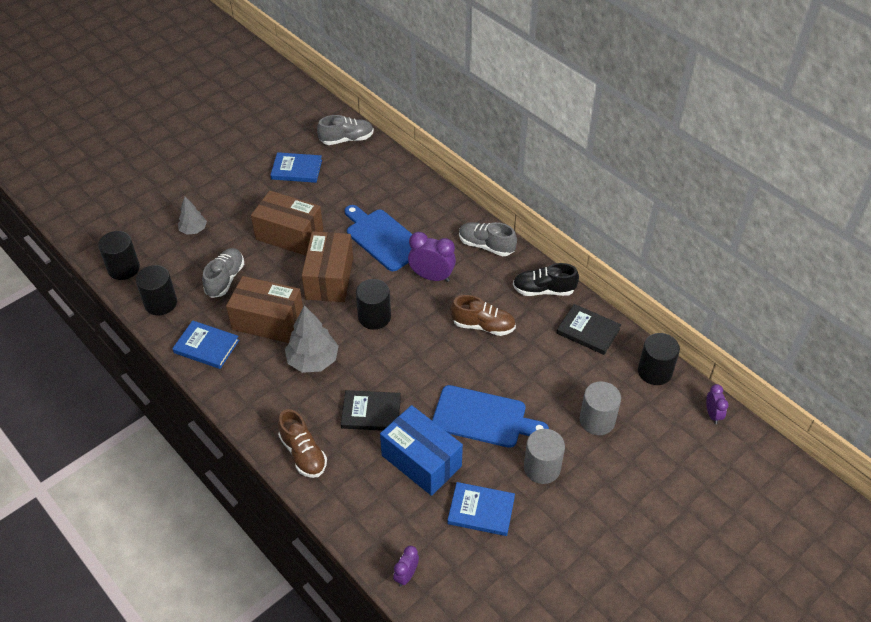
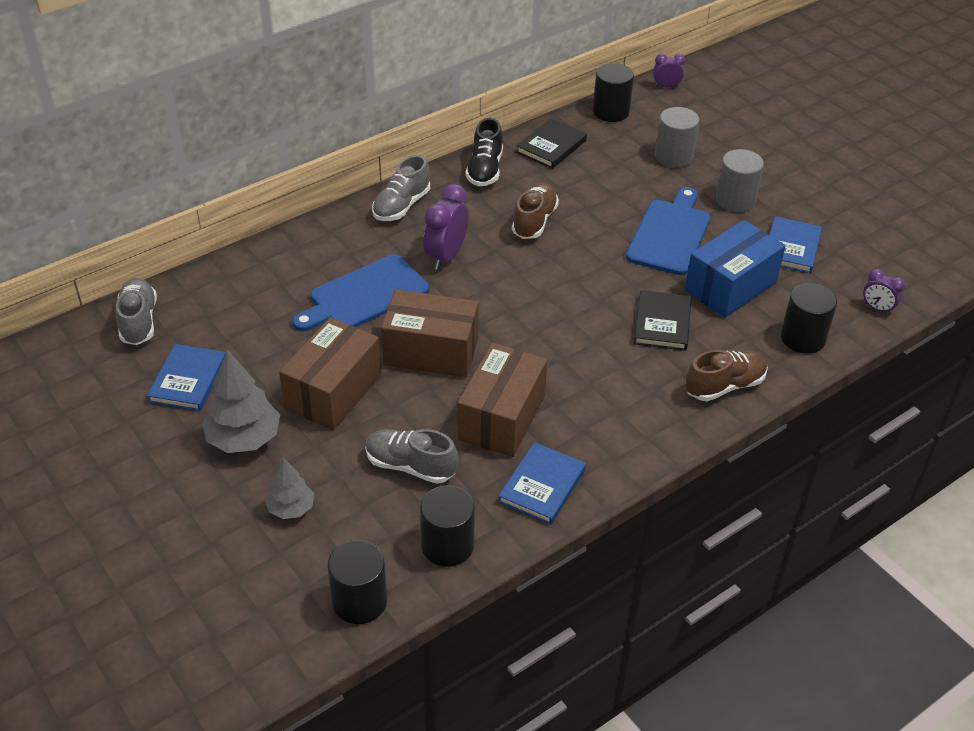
camera: 85 degrees left, 5 degrees down
grey tree [285,305,339,373] -> grey tree moved to [202,350,280,453]
black cylinder [356,279,391,330] -> black cylinder moved to [781,283,837,354]

